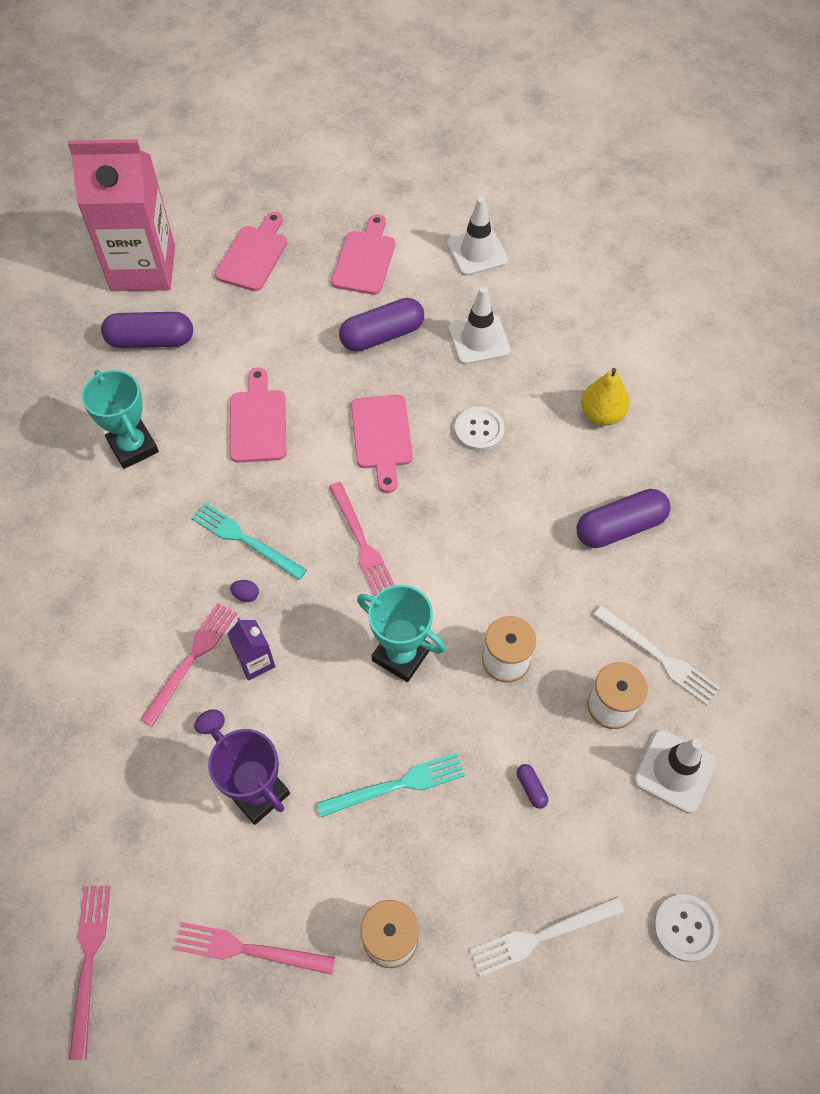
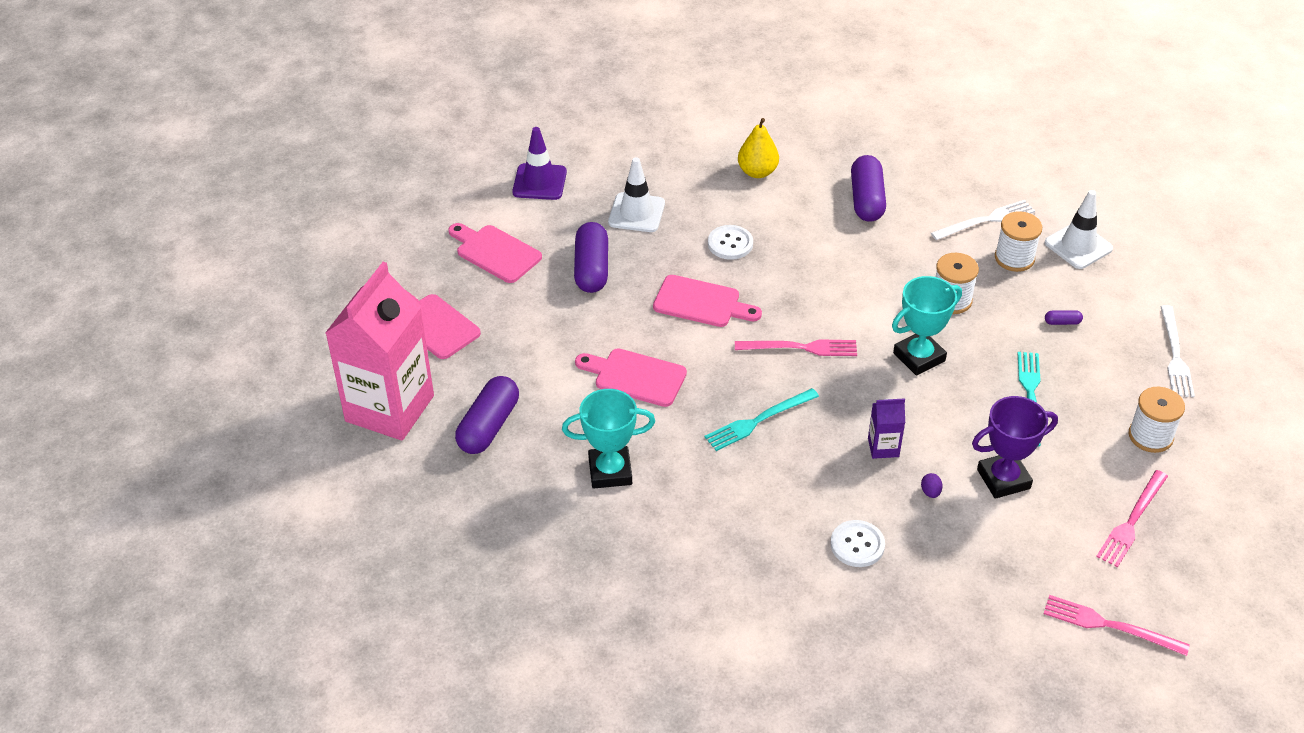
camera: 65 degrees left, 15 degrees down
pink fork [140,603,237,727] -> none
purple egg [230,580,259,602] -> none
white traffic cone [447,197,508,276] -> purple traffic cone [512,127,567,200]
white button [654,894,719,962] -> white button moved to [831,520,885,567]

